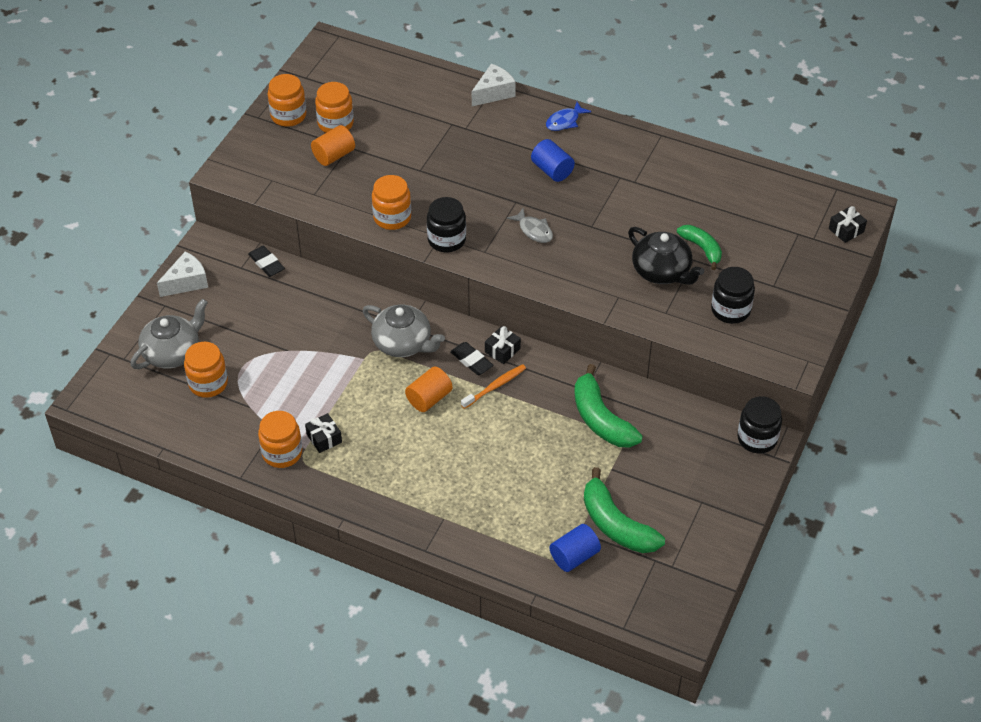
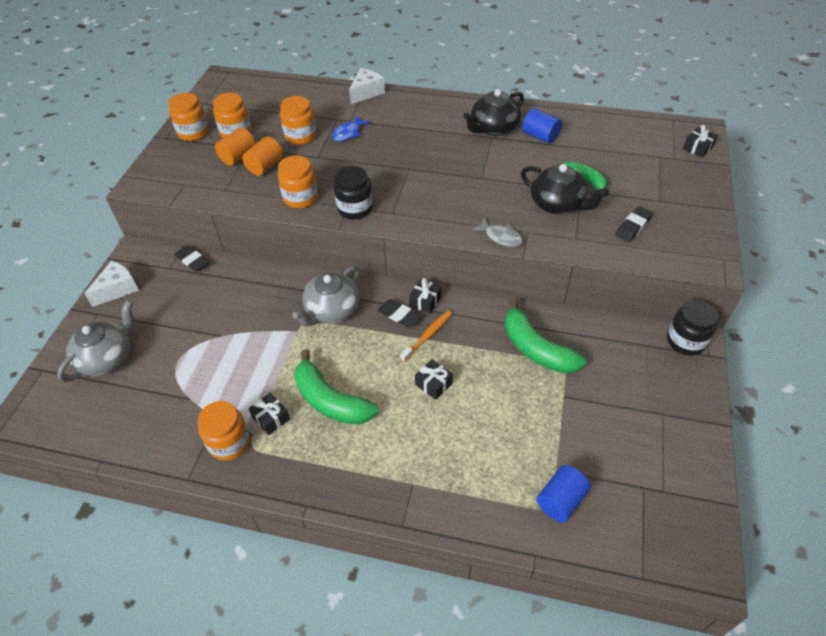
camera: 10 degrees left, 0 degrees up
orange jar [184,342,228,398] -> orange jar moved to [280,96,316,145]
grey teapot [363,305,445,357] -> grey teapot turned 105 degrees clockwise [292,266,360,326]
orange cylinder [405,367,453,412] -> orange cylinder moved to [242,136,283,176]
grey fish [507,208,553,243] -> grey fish moved to [472,218,523,247]
blue cylinder [531,139,575,182] -> blue cylinder moved to [522,108,562,144]
blue fish [546,102,591,131] -> blue fish moved to [332,116,370,141]
green banana [584,467,665,553] -> green banana moved to [294,349,378,425]
black jar [711,267,755,324] -> black eraser [615,206,653,242]
none -> black gift [415,359,453,400]
none -> black teapot [463,89,524,136]

